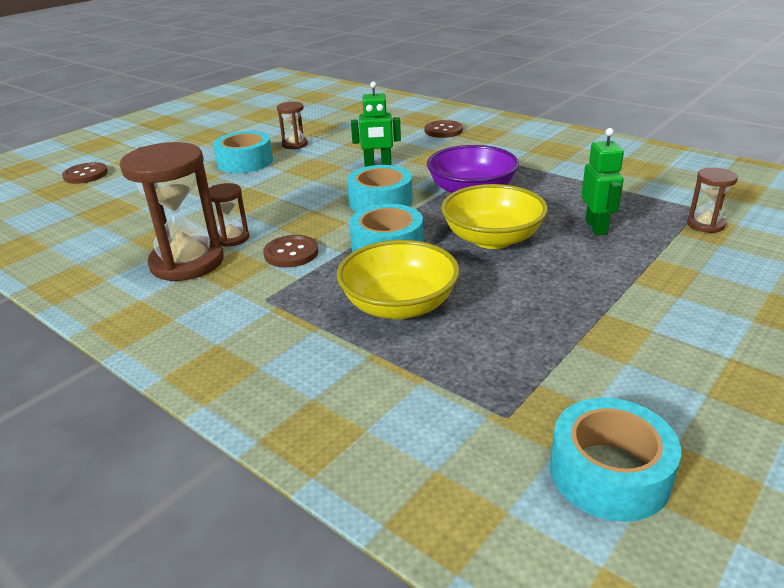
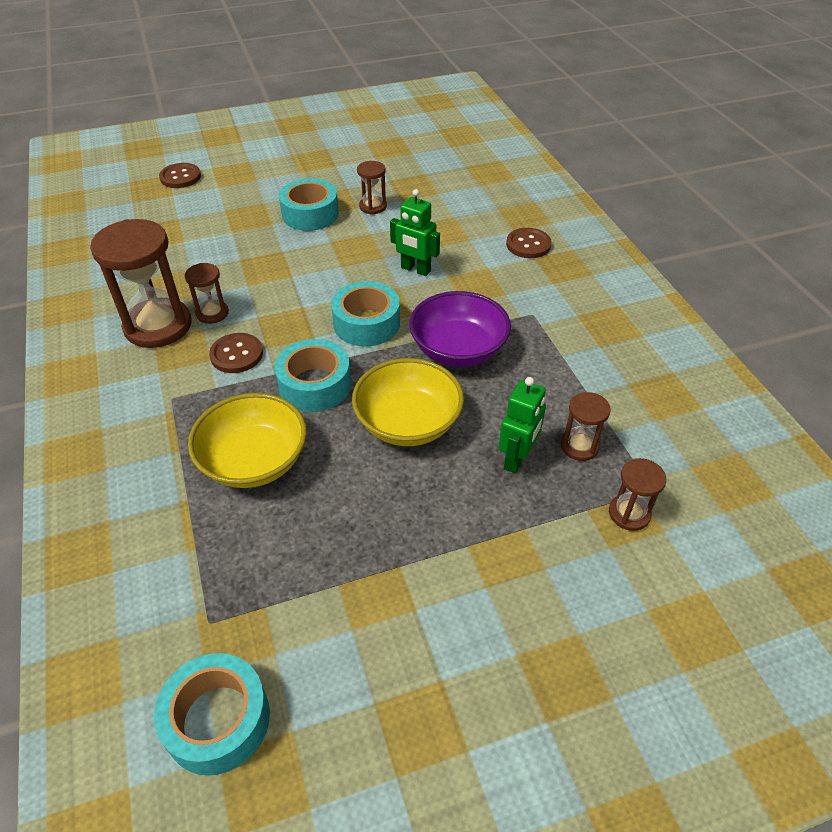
camera: 30 degrees right, 15 degrees up
none -> brown hourglass [561,392,611,461]

